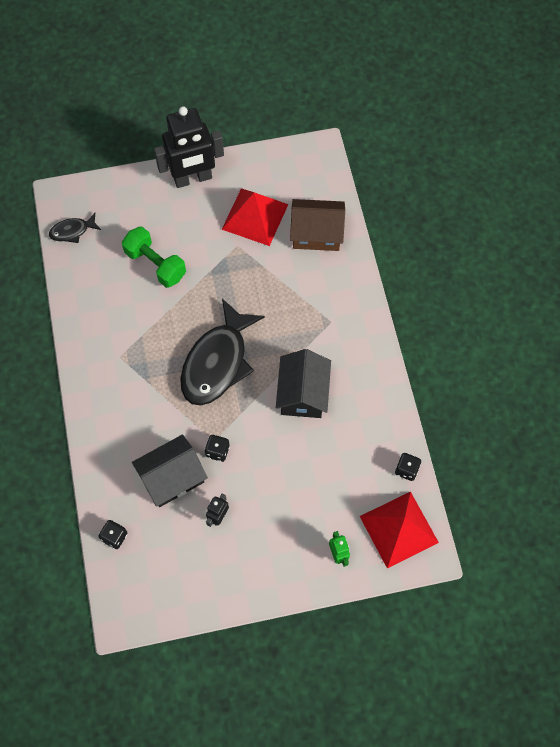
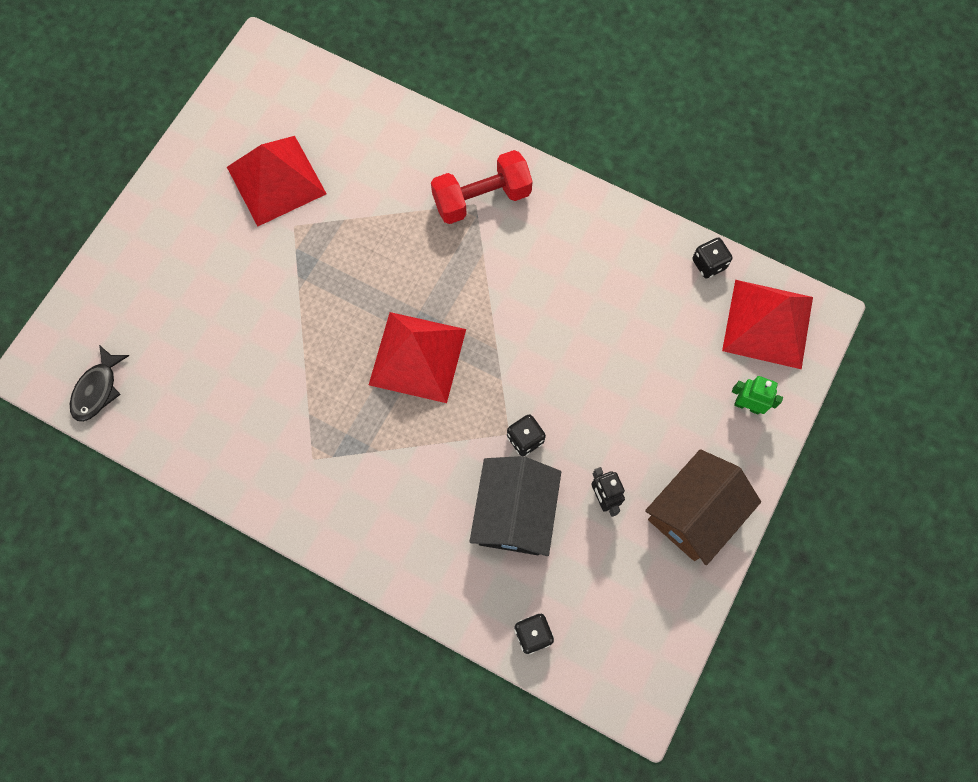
camera: 50 degrees left, 5 degrees up
green dumbbell [122,227,186,288] -> none
black robot [154,107,224,188] -> none
black fish [180,298,265,406] -> red pyramid [369,312,466,403]
black house [276,349,331,418] -> none
brown house [290,199,345,251] -> brown house moved to [645,449,761,565]
none -> red dumbbell [431,150,533,224]

